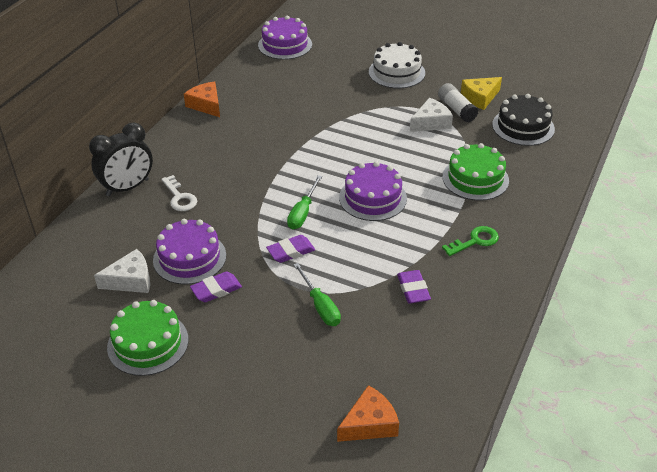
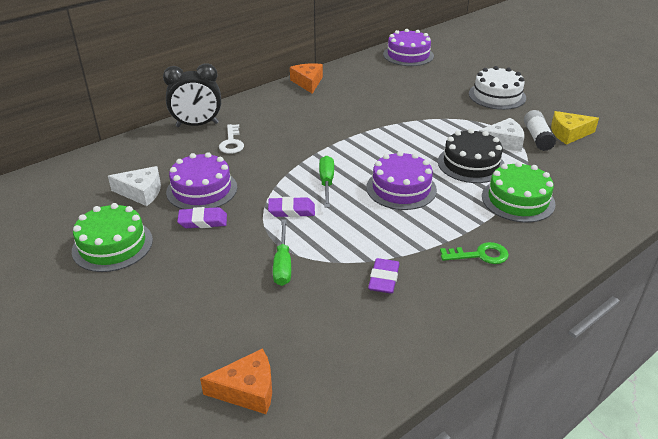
camera: 25 degrees right, 5 degrees down
green screwdriver [287,175,322,229] -> green screwdriver turned 135 degrees clockwise [319,156,334,207]
black cake [492,94,555,146] -> black cake moved to [438,129,504,183]

